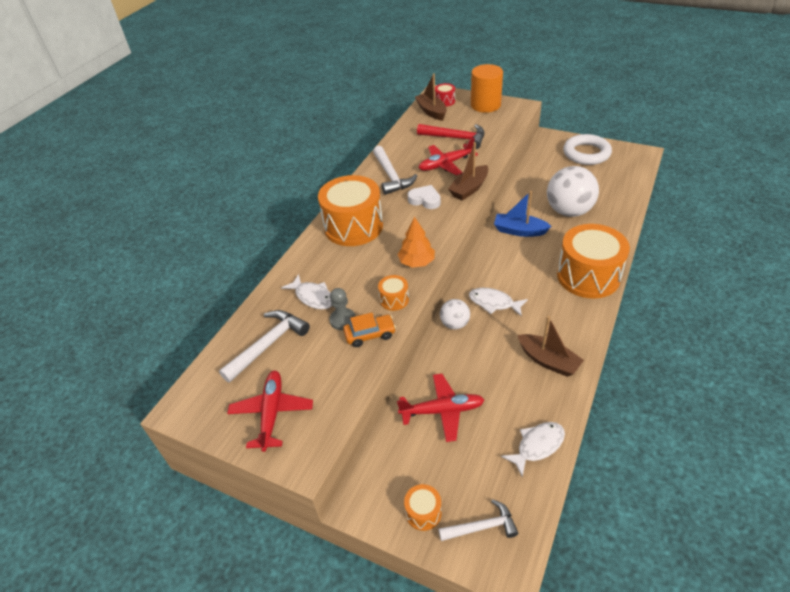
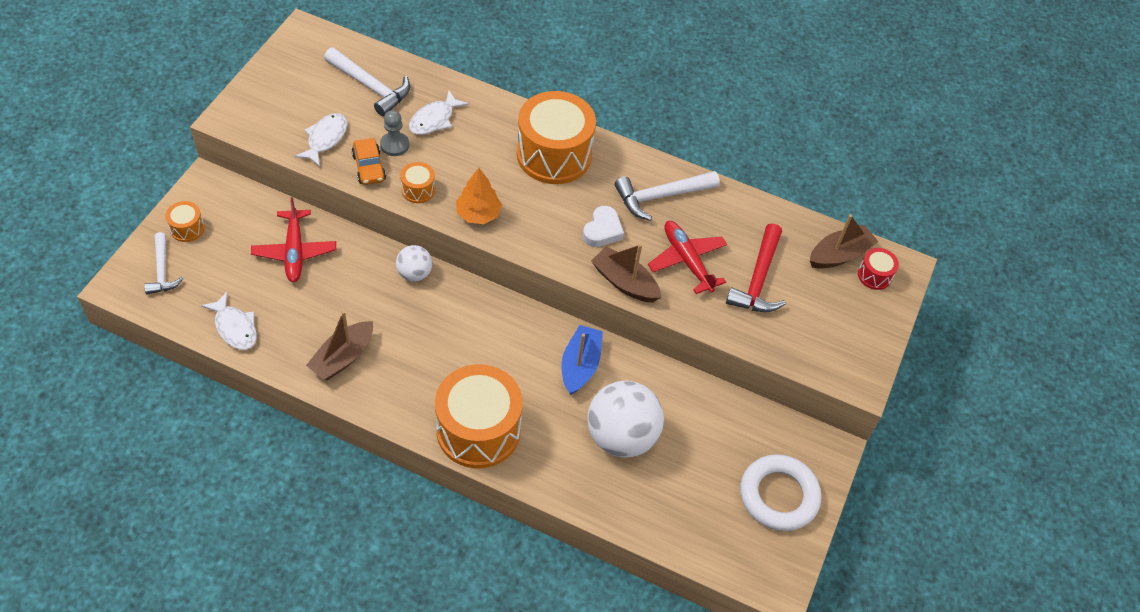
camera: 80 degrees right, 10 degrees up
red plane [227,371,313,452] -> none
white fish [469,288,528,317] -> white fish moved to [295,113,347,167]
orange cylinder [471,64,503,113] -> none

